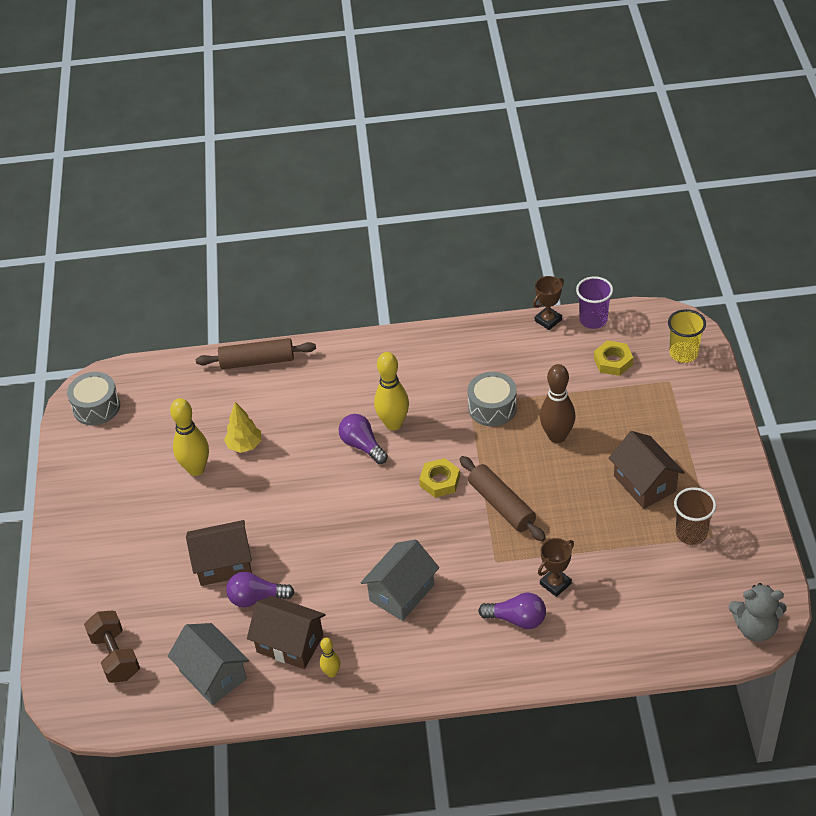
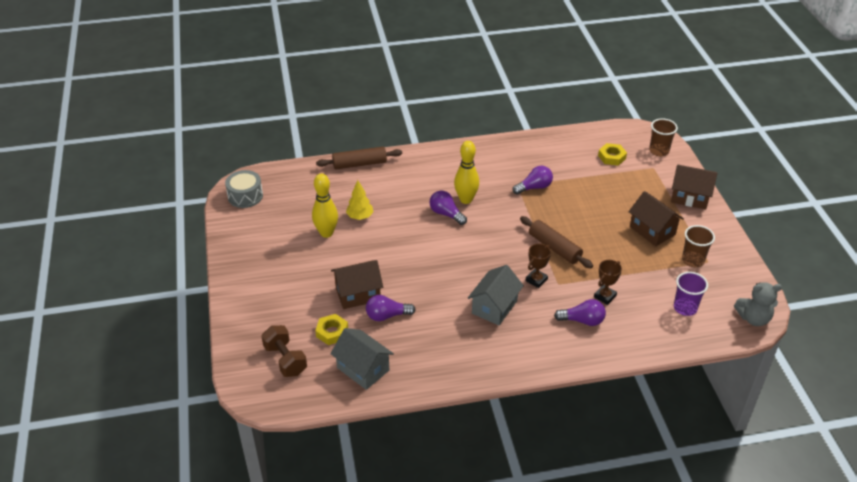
camera: 10 degrees left, 5 degrees down
brown house [247,596,326,669] -> brown house moved to [671,165,717,209]
yellow bowling pin [320,638,341,678] -> none
yellow nut [419,458,460,498] -> yellow nut moved to [315,314,348,345]
grey drum [467,372,517,426] -> purple light bulb [512,166,553,195]
brown trophy [533,276,564,330] -> brown trophy moved to [525,244,551,288]
brown bowling pin [540,364,576,443] -> none
purple cup [576,277,613,329] -> purple cup moved to [674,272,708,316]
yellow cup [668,309,706,363] -> brown cup [649,118,678,156]

